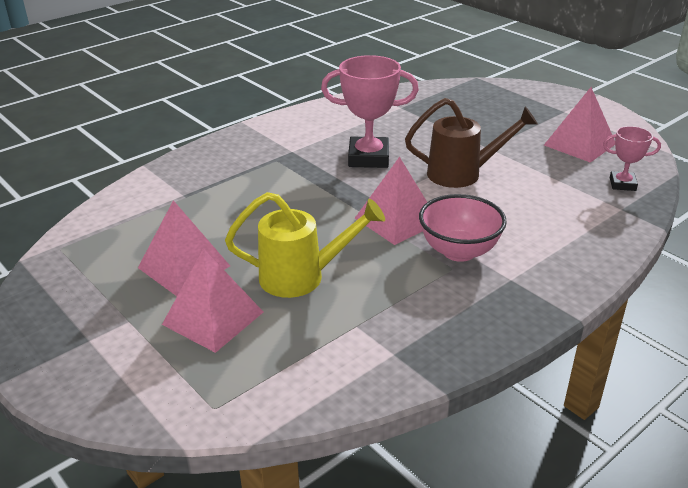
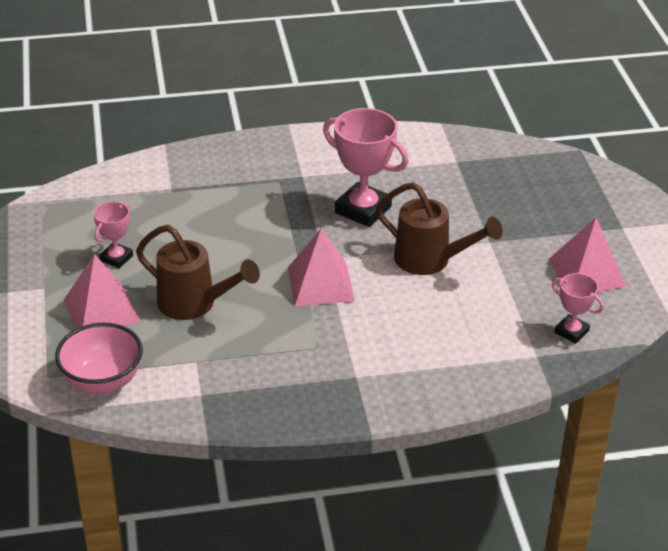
camera: 30 degrees right, 5 degrees up
pink pyramid [138,200,230,296] -> pink trophy [93,201,133,268]
yellow watering can [225,192,385,298] -> brown watering can [136,225,260,320]
pink bowl [419,194,507,262] -> pink bowl moved to [55,323,143,394]

